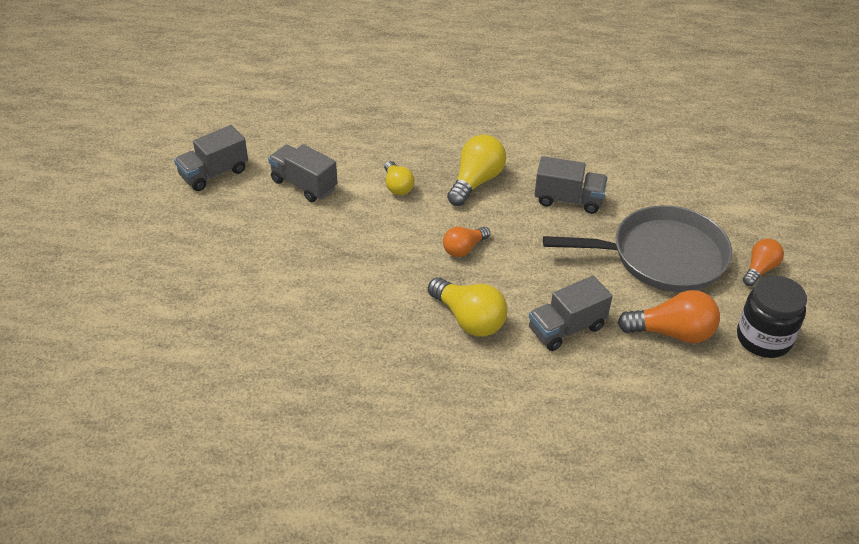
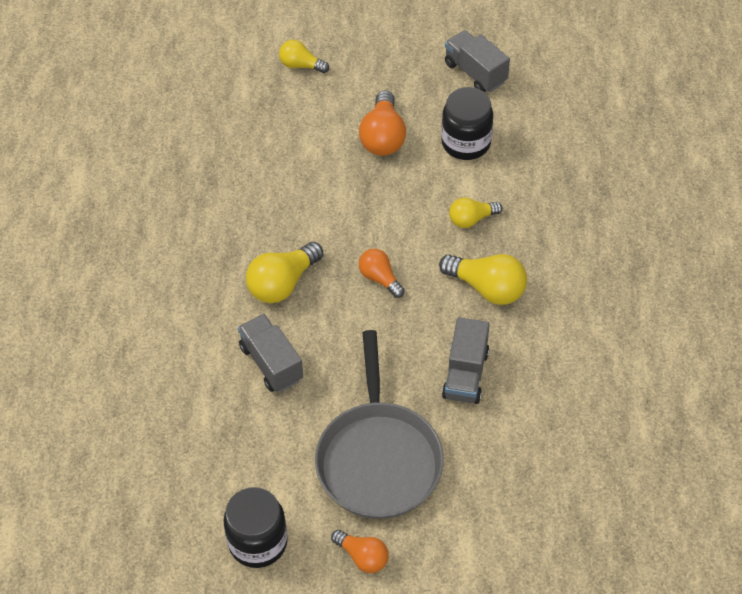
camera: 90 degrees right, 10 degrees up
grey truck [268,144,338,202] -> black jar [441,87,493,160]
orange light bulb [618,290,720,343] -> orange light bulb moved to [359,90,406,156]
none -> yellow light bulb [279,40,329,73]

